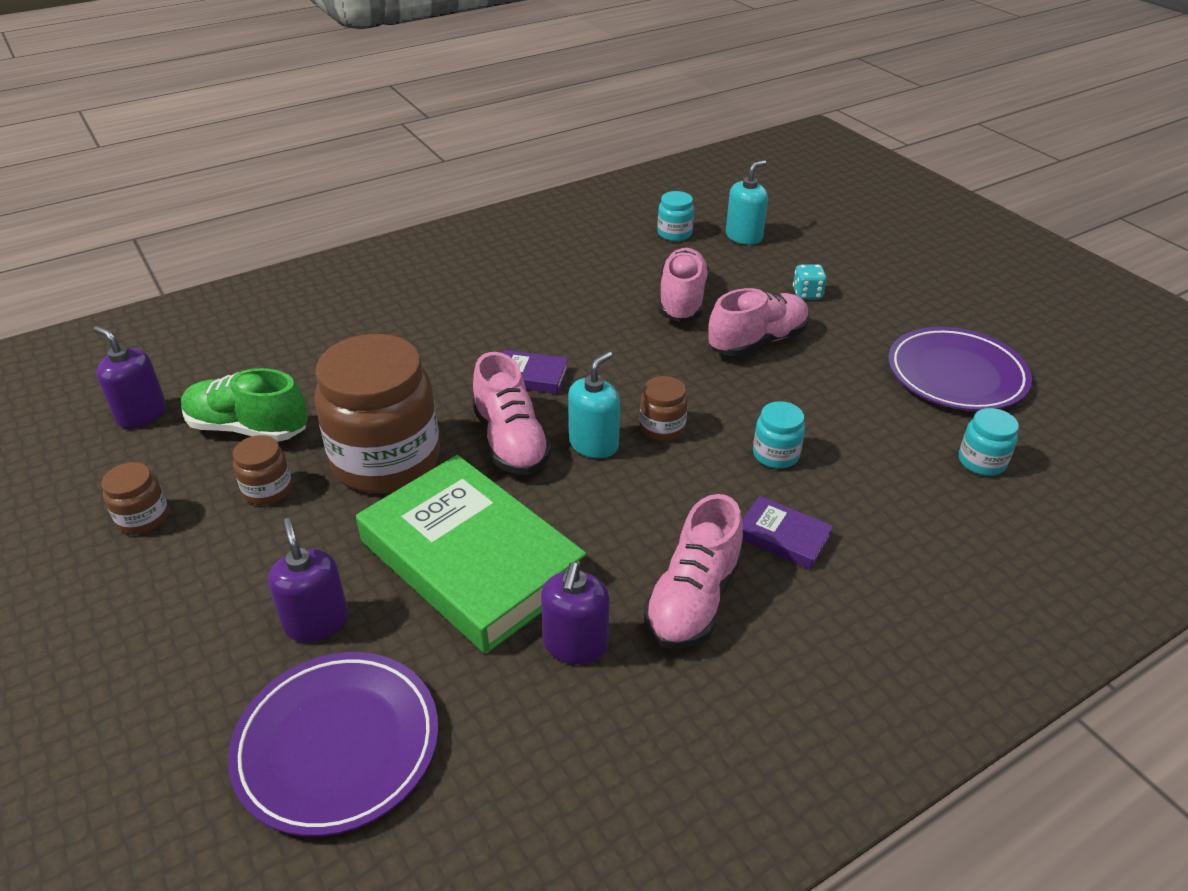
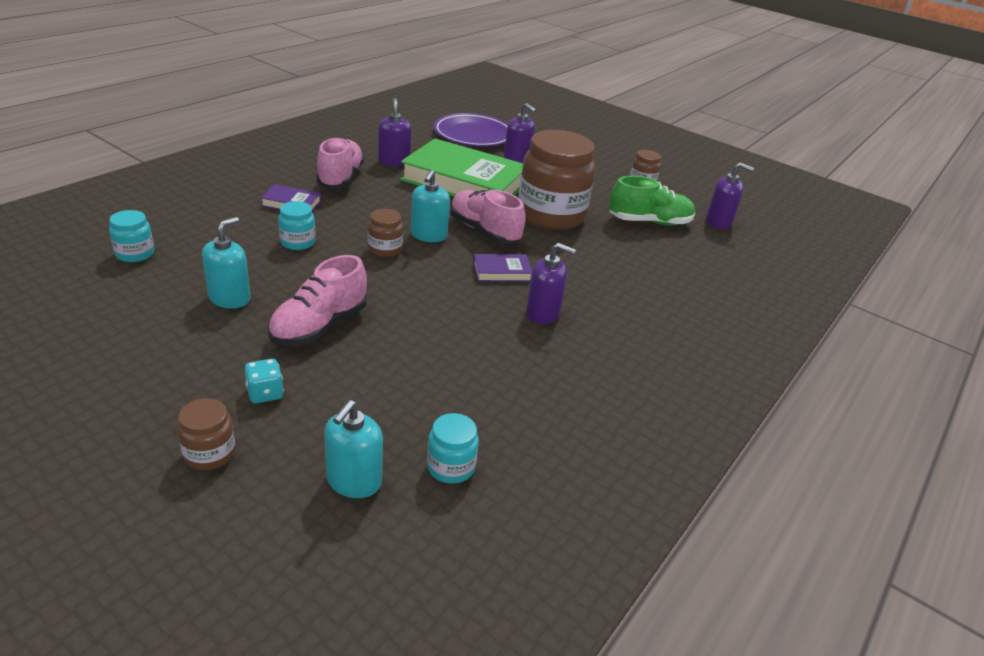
camera: 155 degrees right, 5 degrees down
brown jar [233,435,292,505] -> brown jar moved to [177,398,236,470]
pink shoe [659,248,709,322] -> none
purple plate [888,327,1032,411] -> none
none -> turquoise soap dispenser [202,217,251,309]
none -> purple soap dispenser [526,243,576,324]

